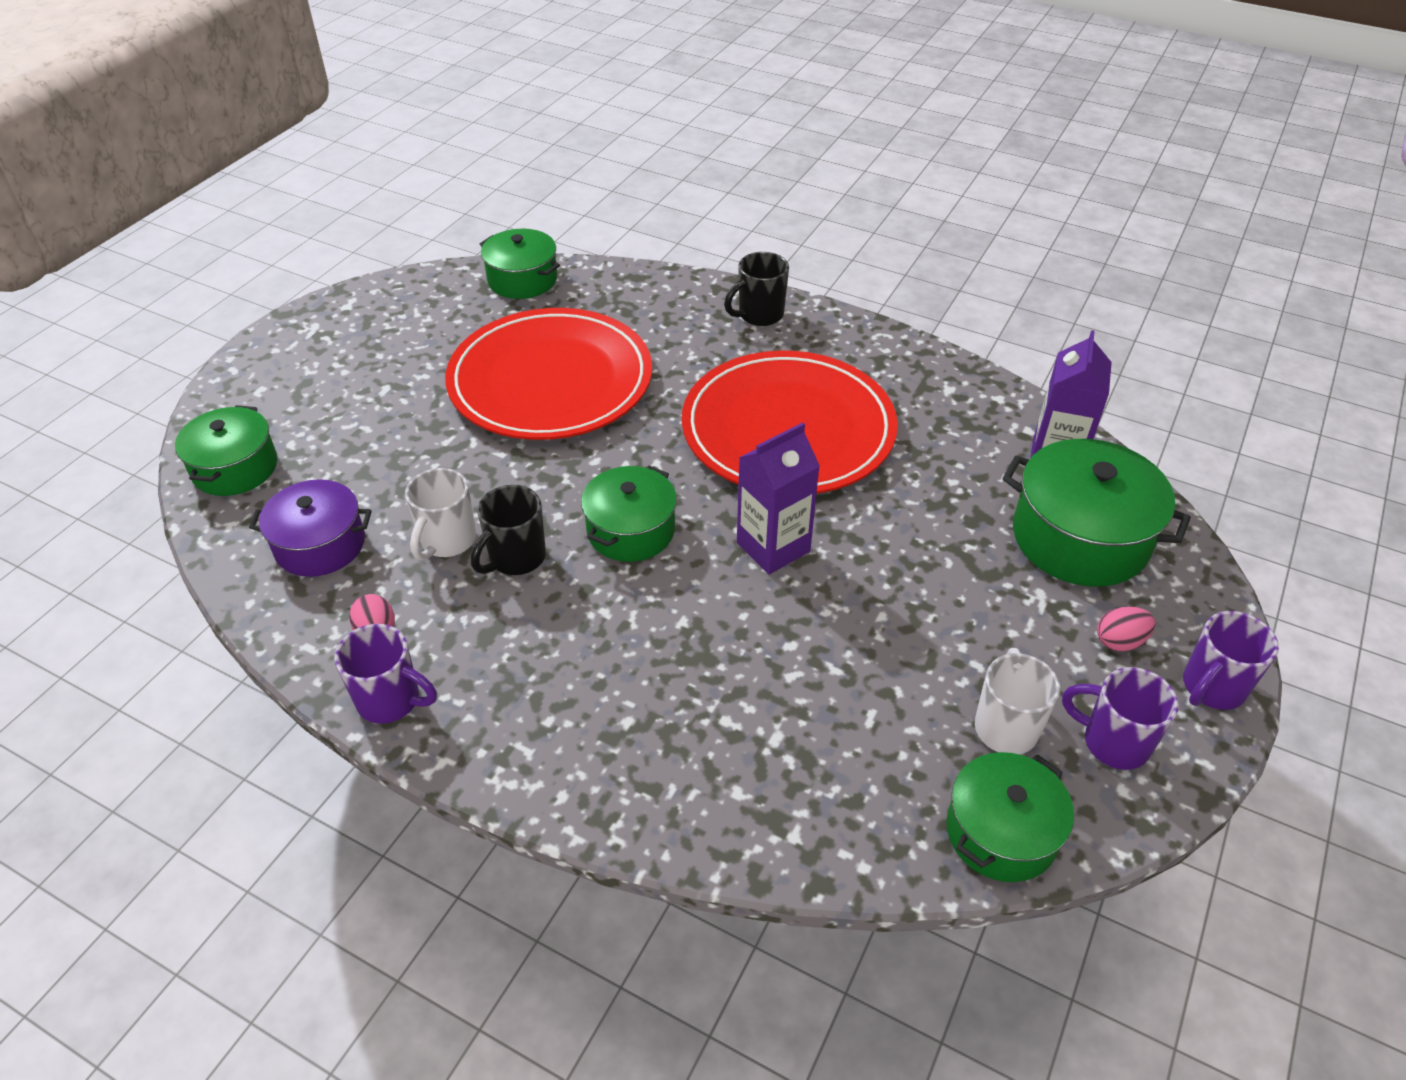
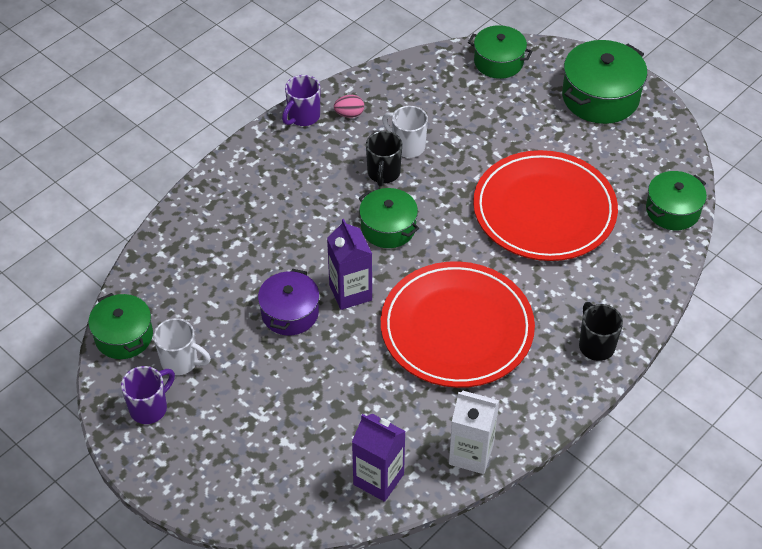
camera: 105 degrees right, 5 degrees up
purple pot [249,479,372,577] -> purple pot moved to [258,269,319,335]
black mug [471,485,546,575] -> black mug turned 135 degrees counterclockwise [366,131,402,187]
green pot [1003,439,1191,587] -> green pot moved to [562,40,647,124]
pink egg [1097,606,1155,651] -> none
purple mug [1183,611,1279,710] -> none
none -> white carton [449,390,499,474]

